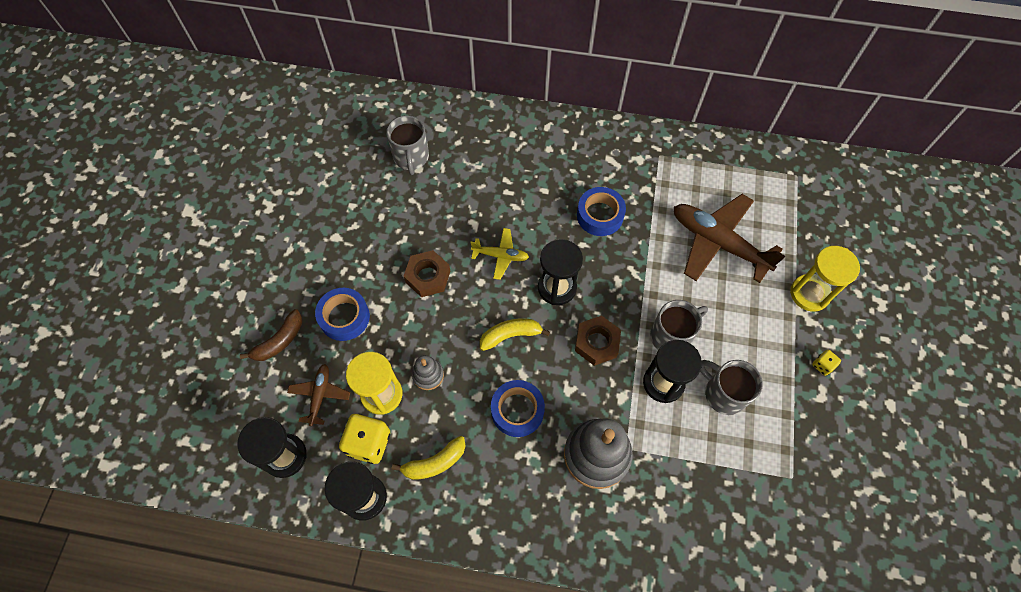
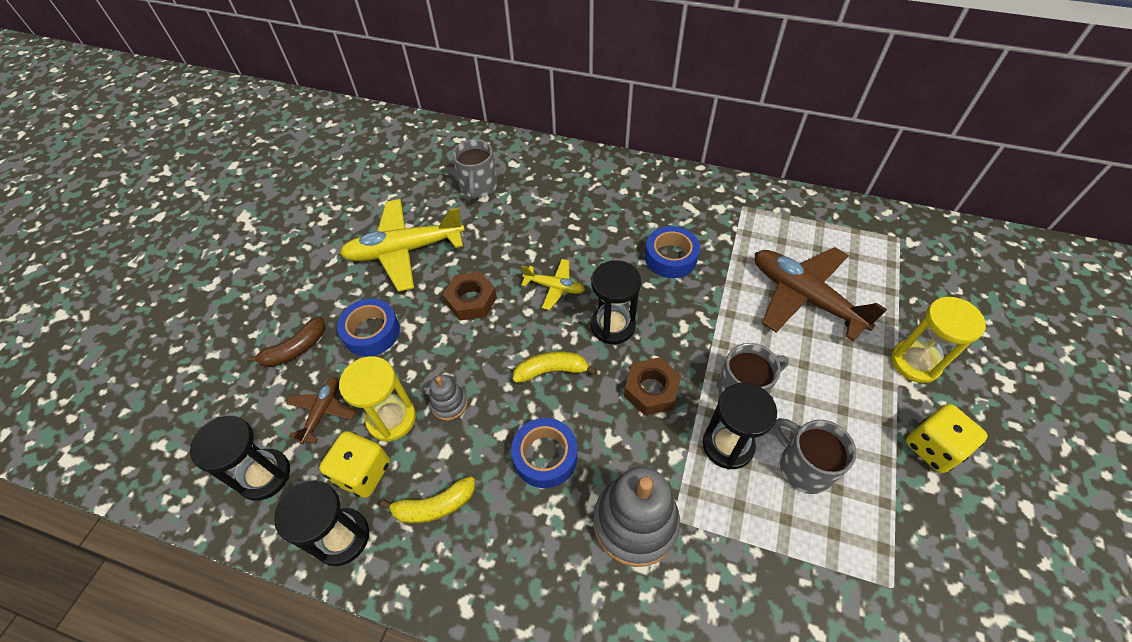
camera: 10 degrees right, 10 degrees down
yellow dice [812,350,841,376] -> yellow dice [906,404,988,473], size x2.02
none -> yellow plane [340,199,465,292]

